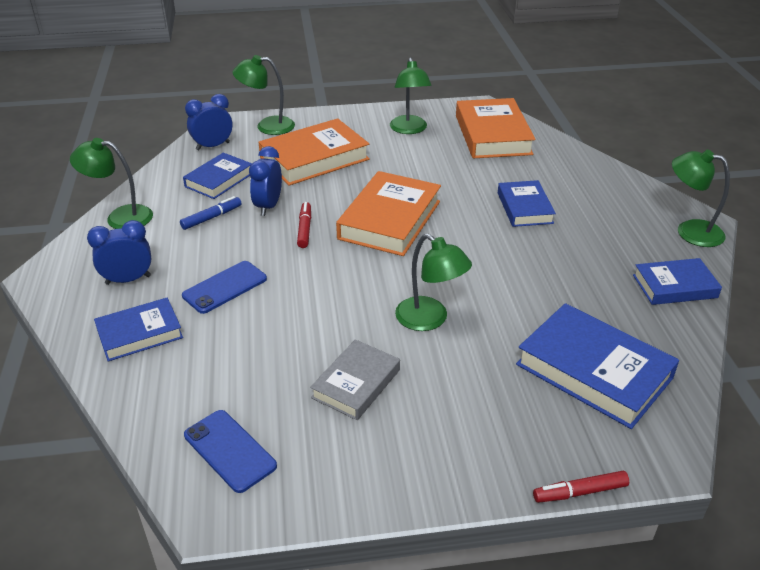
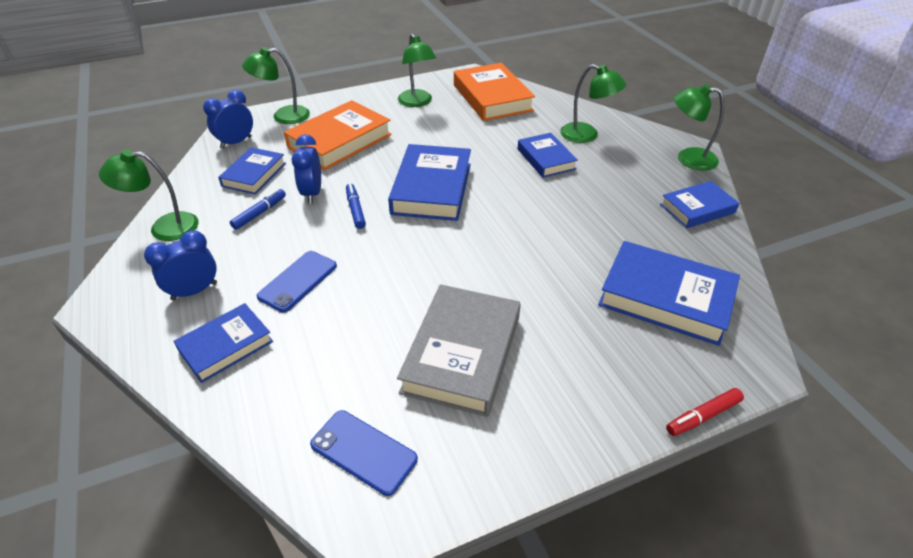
camera: 15 degrees left, 5 degrees up
red marker [297,202,311,248] -> blue marker [346,183,366,229]
grey book [310,339,400,420] -> grey book [397,284,521,417], size x1.64
orange book [336,171,441,256] -> blue book [388,144,471,221]
green lamp [395,234,472,331] -> green lamp moved to [560,64,626,143]

